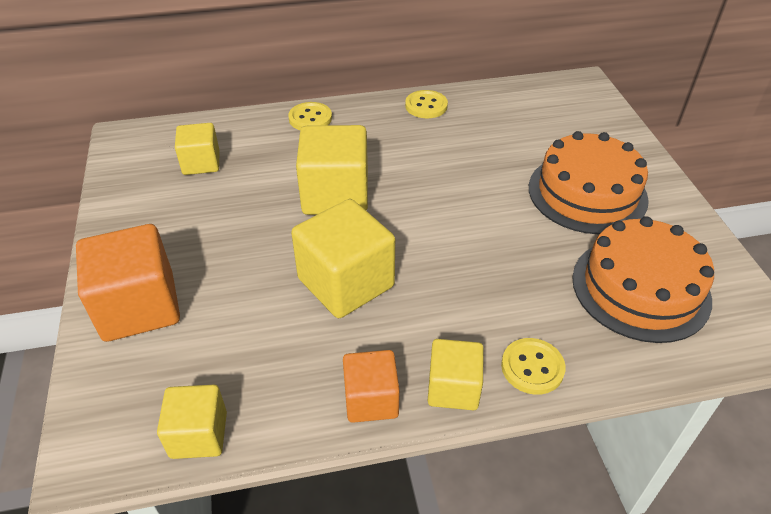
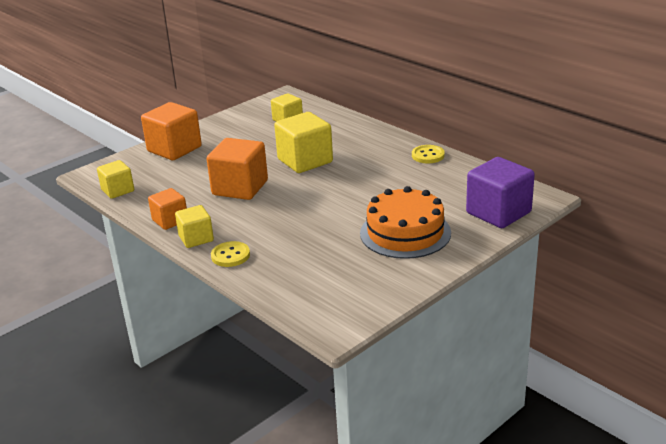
camera: 60 degrees right, 15 degrees down
yellow button [288,102,332,130] -> none
yellow cube [291,199,395,318] -> orange cube [207,138,268,200]
orange cake [572,216,714,343] -> none
none -> purple cube [466,157,535,228]

